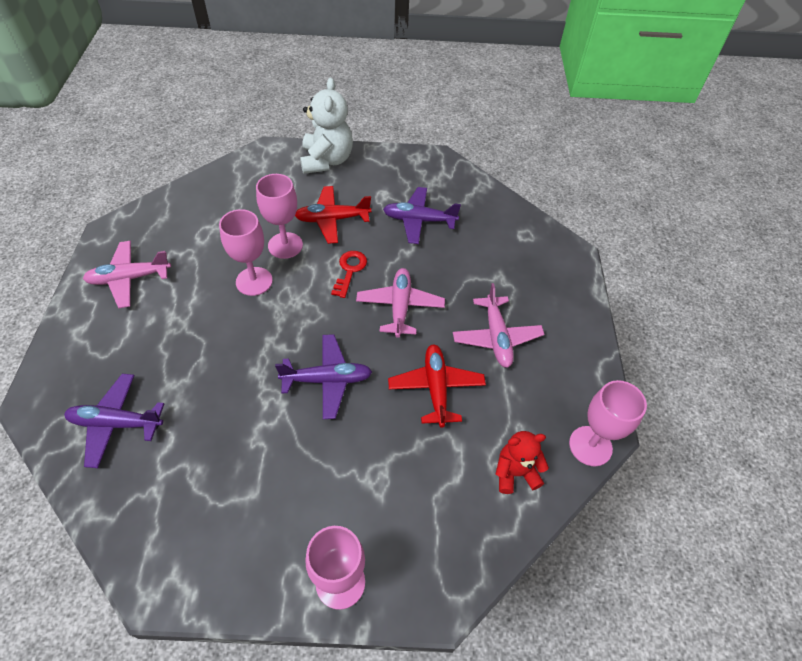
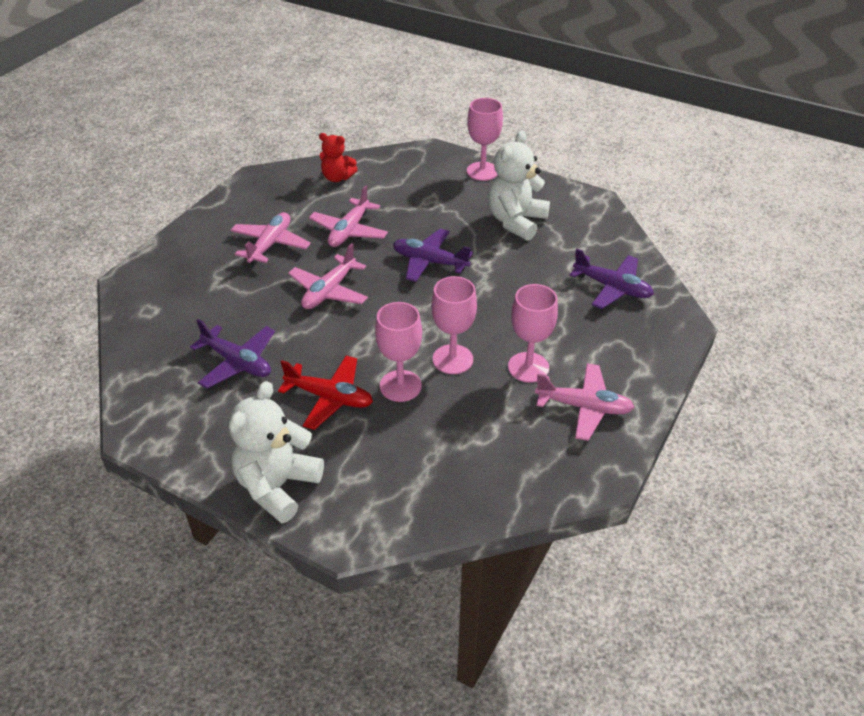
camera: 150 degrees left, 10 degrees down
red key [331,251,367,298] -> none
red plane [388,345,486,427] -> pink plane [309,185,388,247]
pink goblet [569,380,647,466] -> pink goblet moved to [508,284,558,383]
none -> white teddy bear [488,130,550,241]

